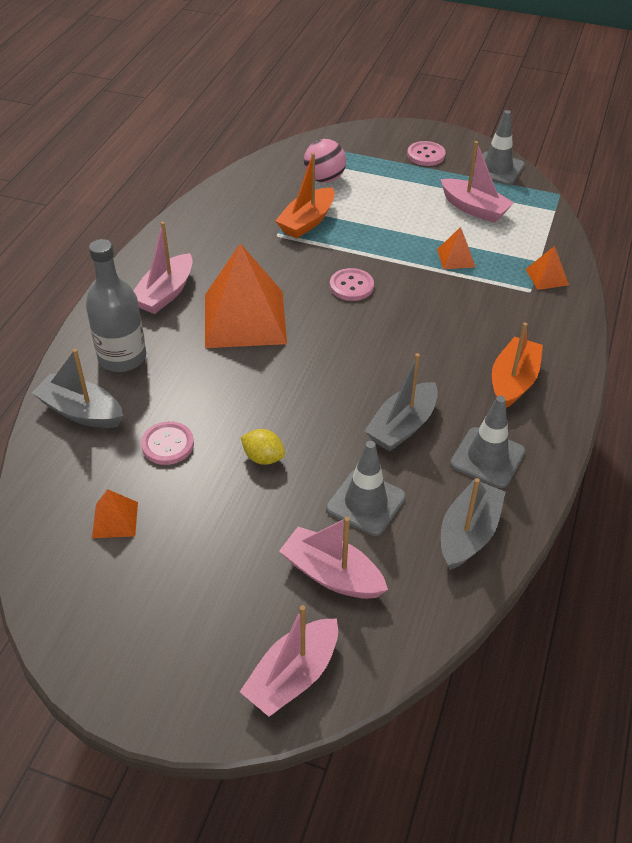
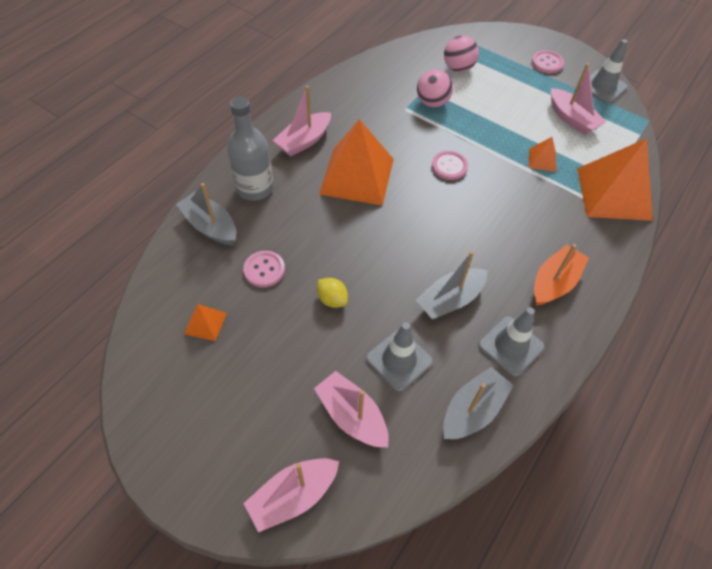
camera: 15 degrees right, 10 degrees up
orange boat [275,152,335,239] -> pink ball [417,69,453,107]
orange pyramid [526,246,569,290] -> orange pyramid [577,138,653,221], size x2.29

